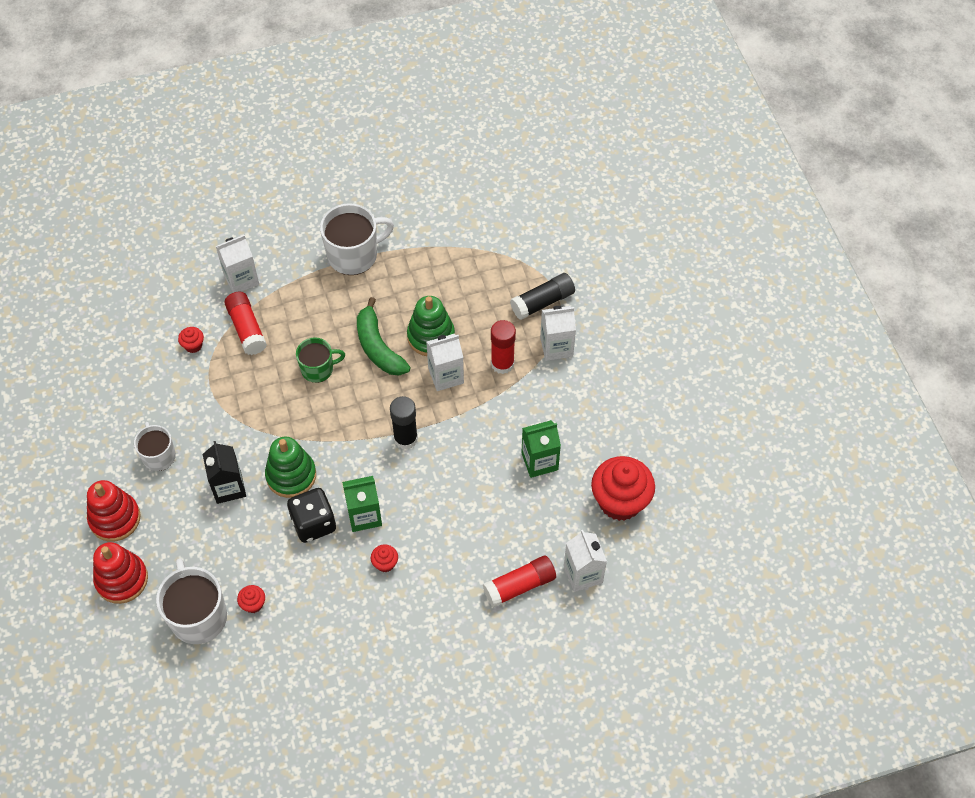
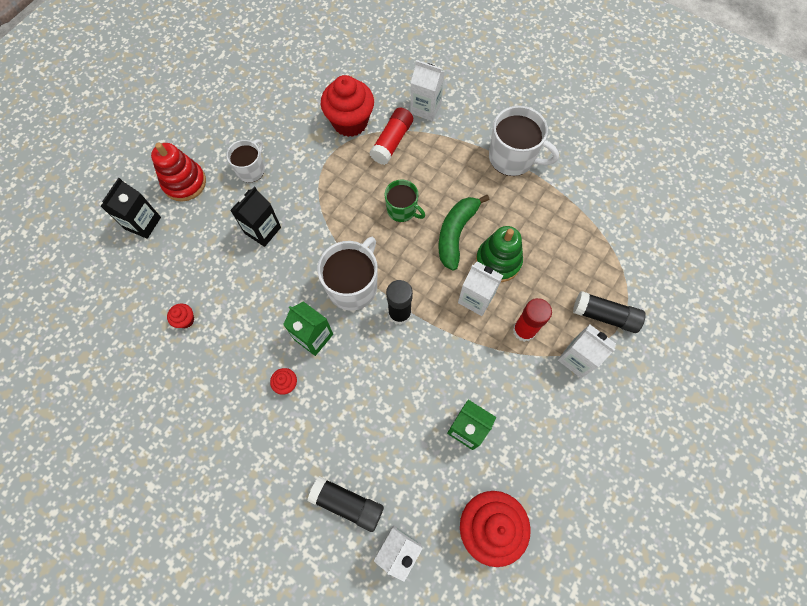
camera: 50 degrees right, 10 degrees up
red stacking toy [93,542,148,604] -> black carton [100,178,161,239]
white mug [156,558,227,644] -> white mug moved to [317,237,378,311]
red cupcake [178,327,204,353] -> red cupcake [321,75,374,137], size x2.33
green stacking toy [265,437,316,498] -> none
black dice [287,488,336,543] -> none
red glue stick [483,556,556,608] -> black glue stick [307,476,384,532]

